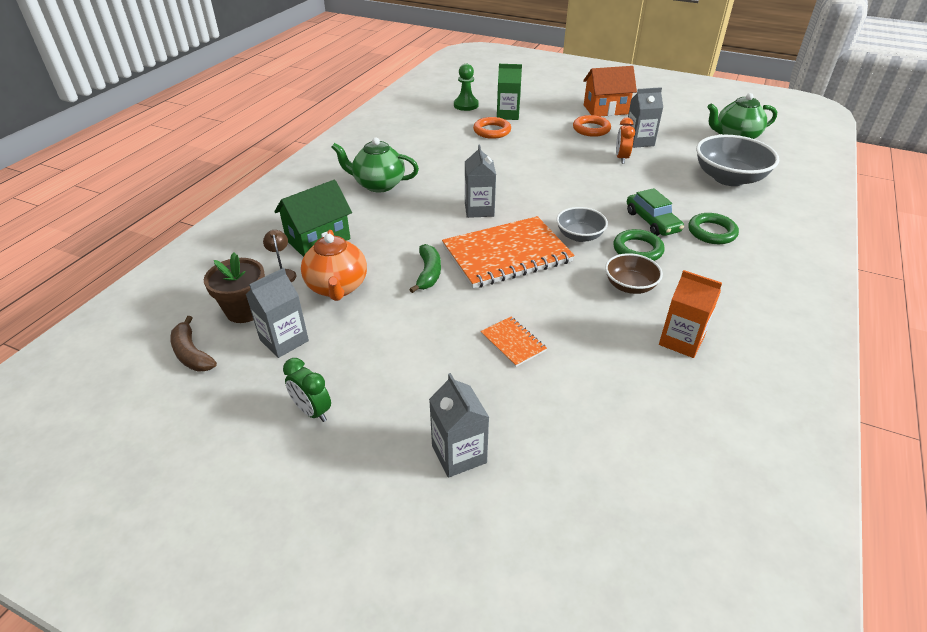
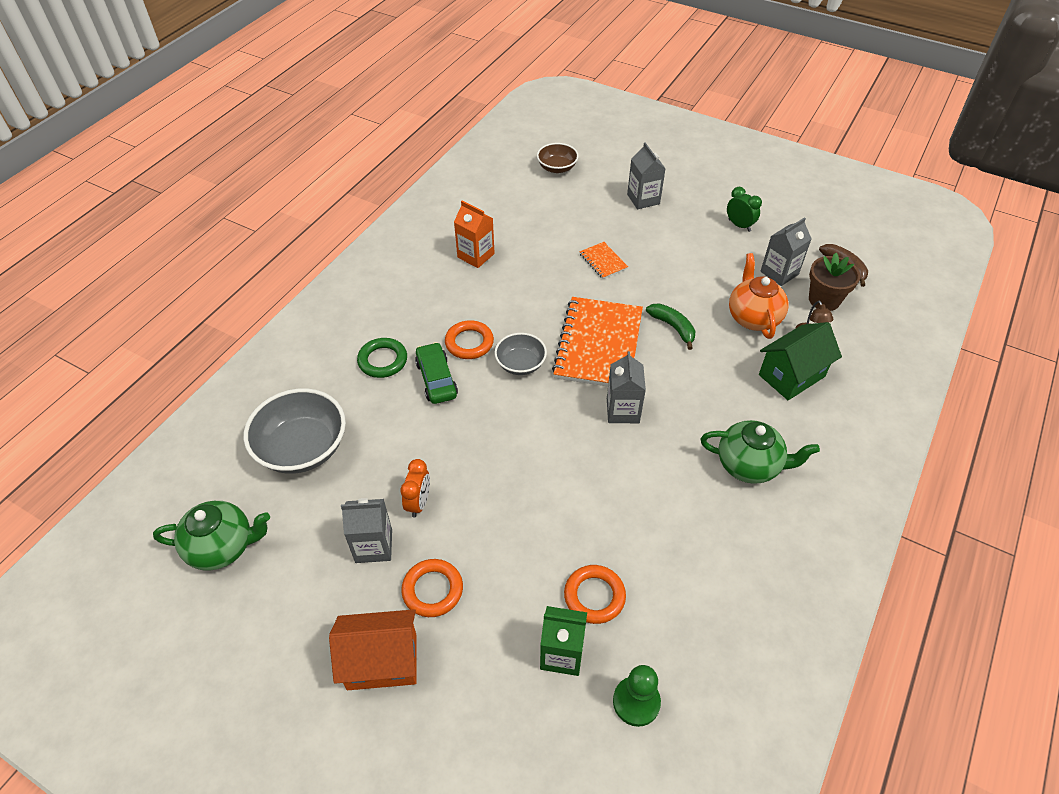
camera: 175 degrees left, 10 degrees up
green banana [409,244,441,293] -> green banana turned 135 degrees clockwise [646,303,695,350]
orange notebook [442,216,575,288] -> orange notebook turned 60 degrees counterclockwise [552,297,643,387]
brown bowl [605,253,663,294] -> brown bowl moved to [537,143,579,173]
green ring [613,229,665,261] -> orange ring [445,320,494,359]

